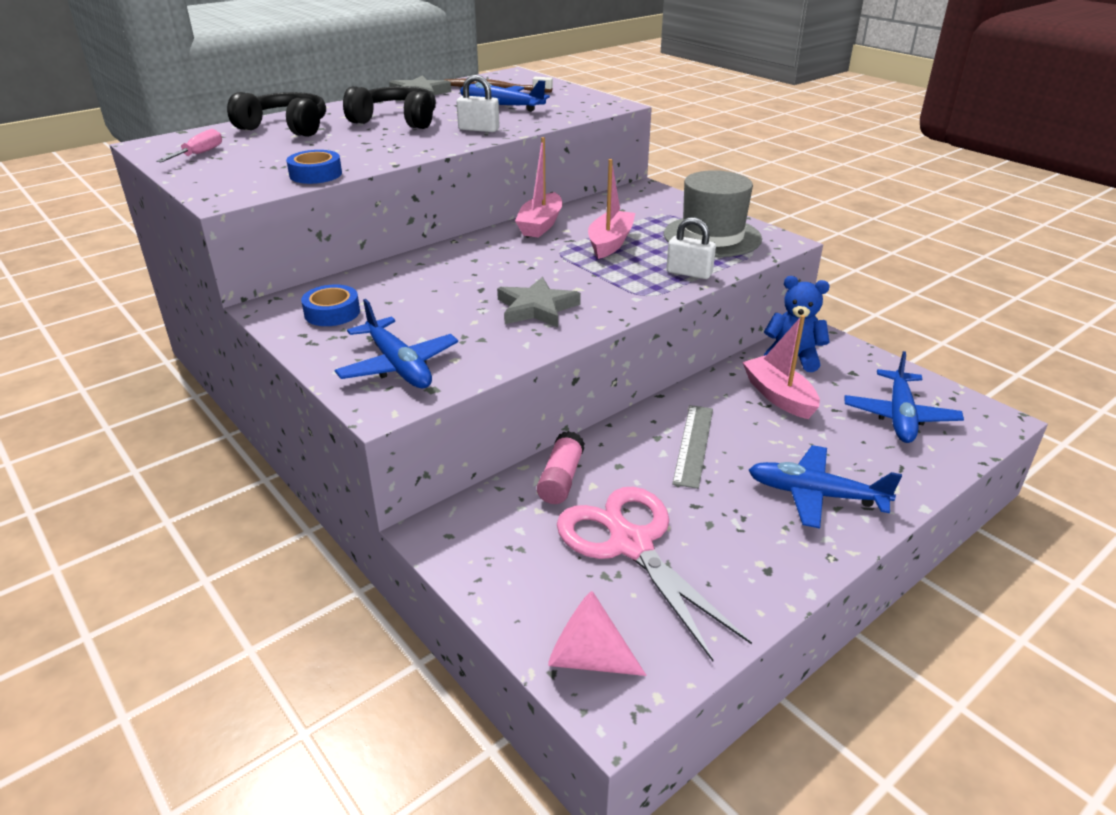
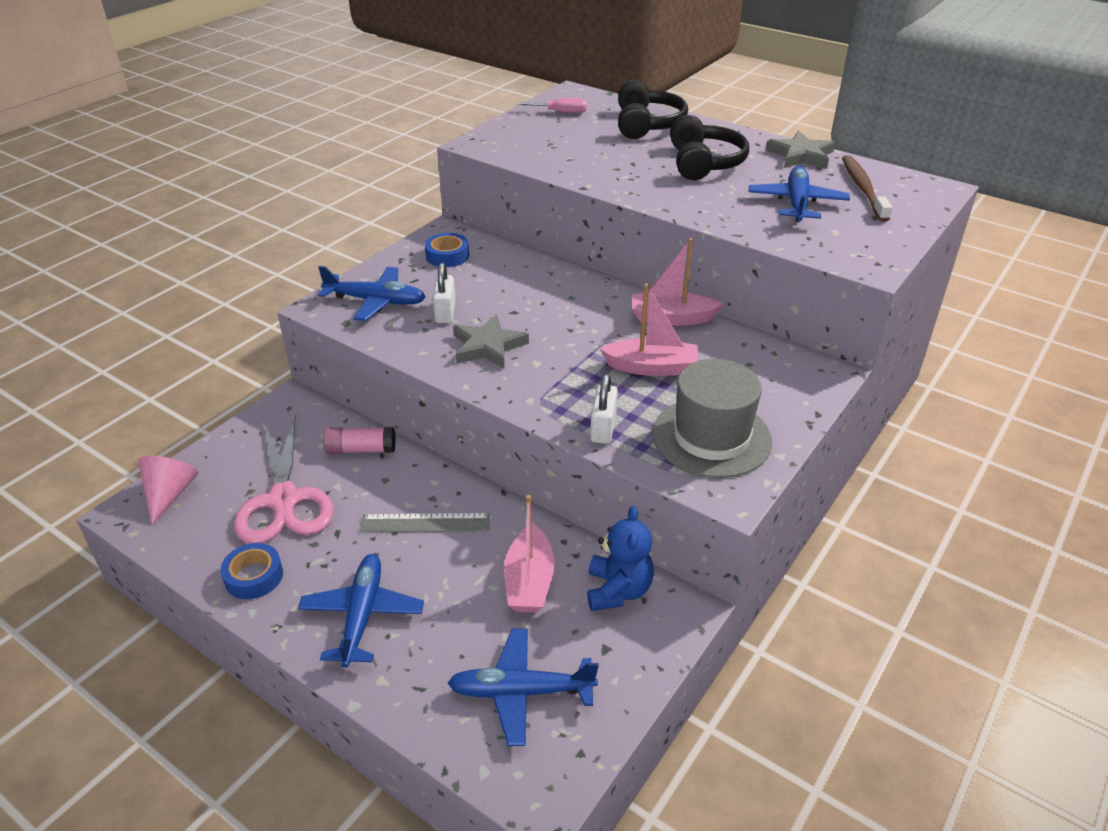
camera: 75 degrees right, 5 degrees up
blue tape [286,150,342,184] -> blue tape moved to [220,543,283,599]
blue plane [335,299,458,388] -> blue plane turned 120 degrees counterclockwise [318,266,426,321]
white padlock [456,75,500,132] -> white padlock moved to [433,263,456,323]
pink scissors [557,487,752,661] -> pink scissors turned 120 degrees clockwise [234,416,334,544]
pink boat [742,315,820,419] -> pink boat turned 135 degrees clockwise [504,495,555,613]

